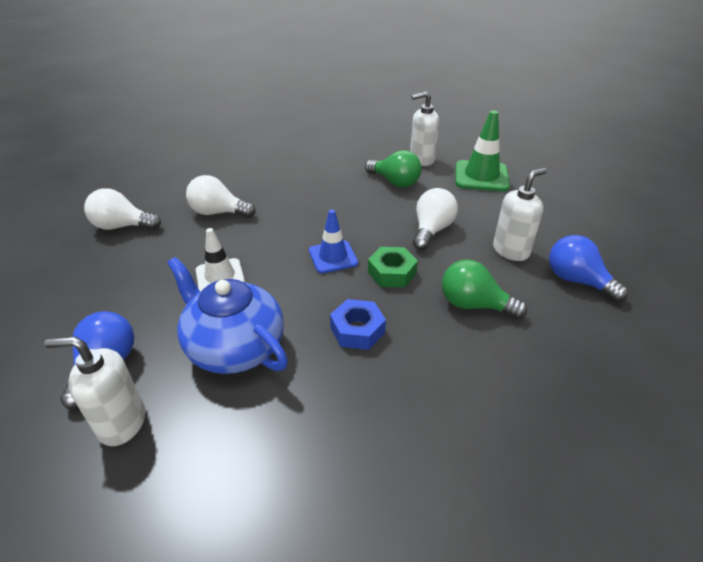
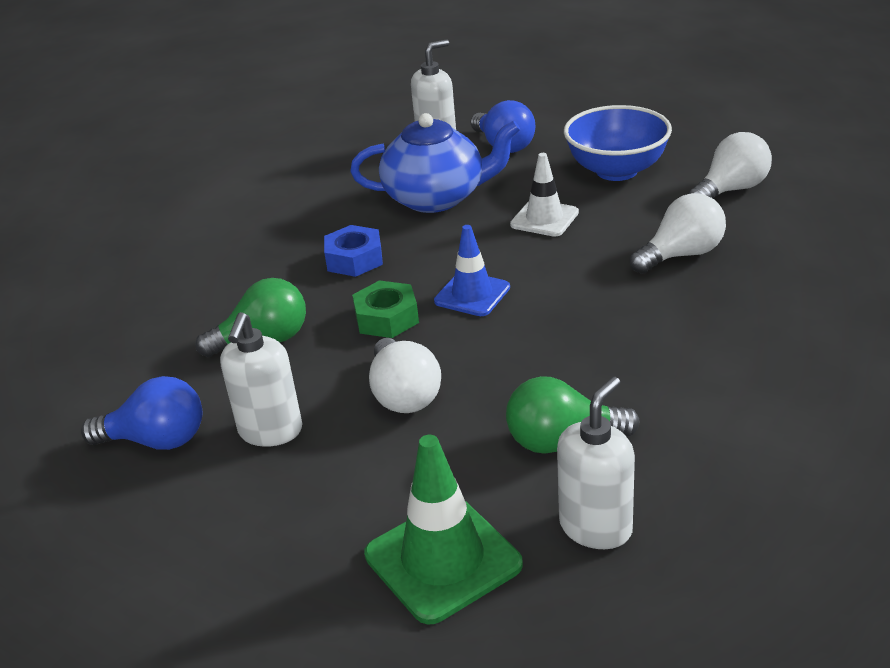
camera: 140 degrees right, 5 degrees down
none -> blue bowl [564,105,672,181]

